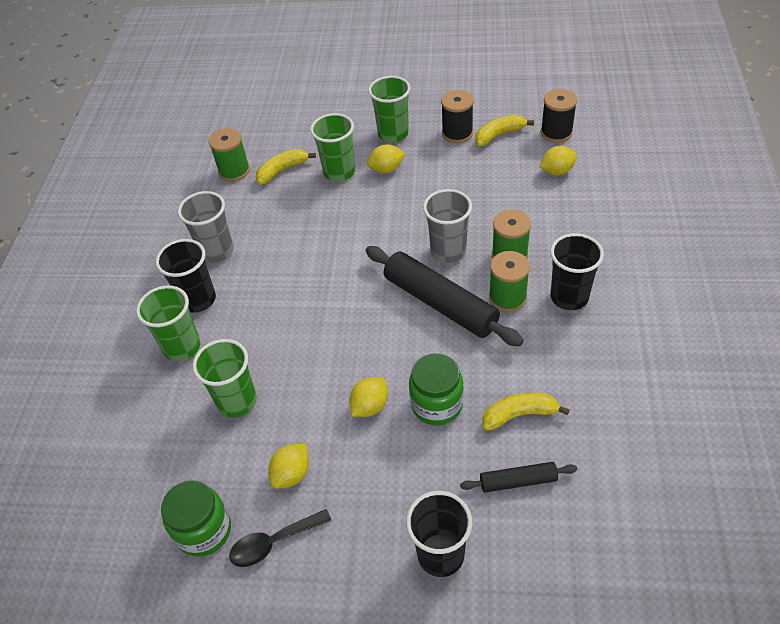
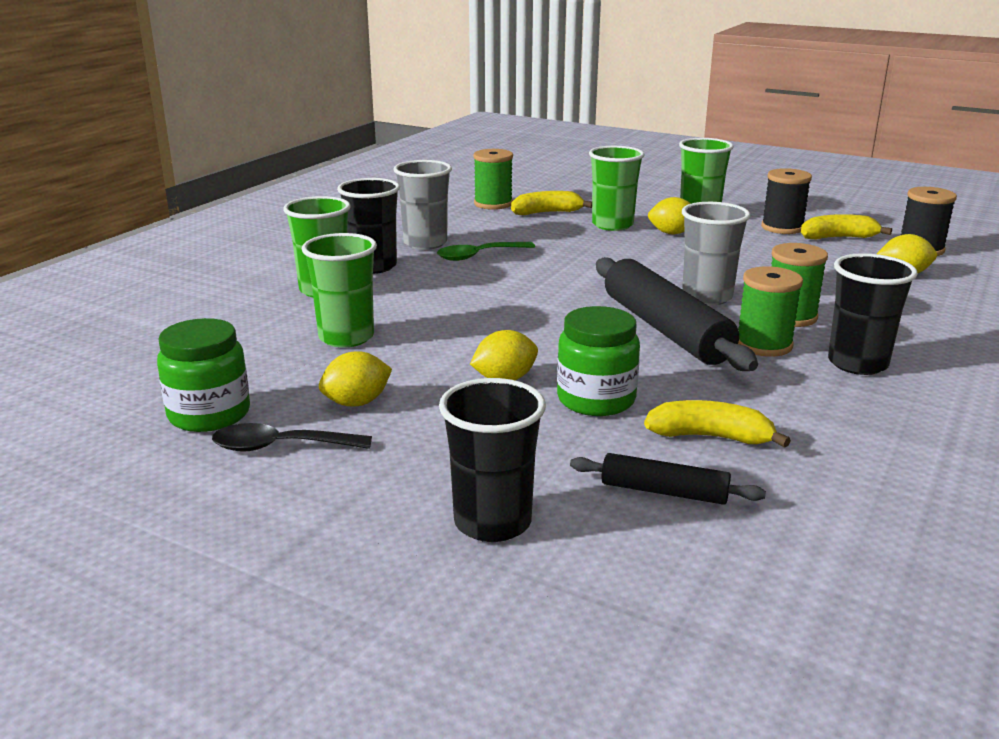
camera: 20 degrees right, 25 degrees down
none -> green spoon [437,242,535,261]

